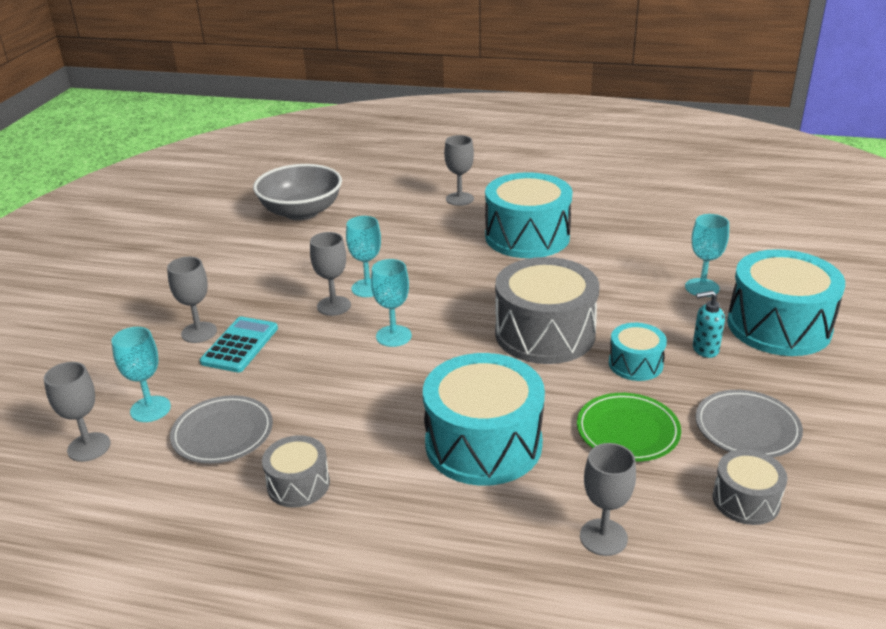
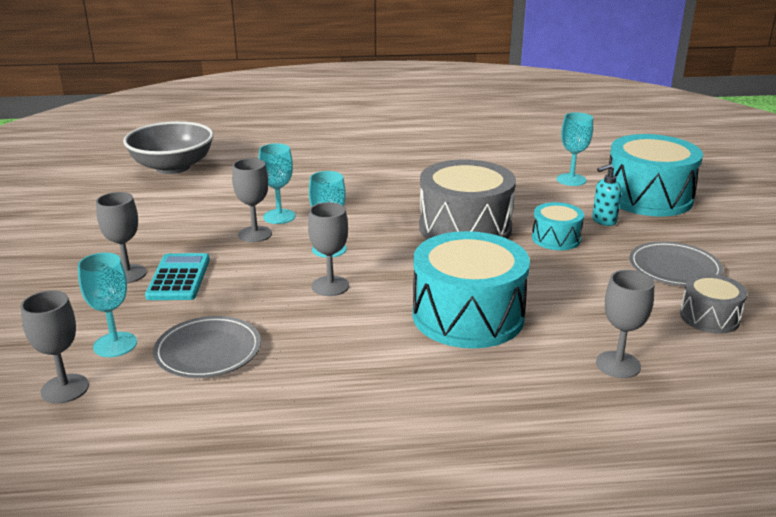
camera: 20 degrees left, 5 degrees down
grey drum [262,435,330,508] -> none
grey goblet [444,135,474,206] -> grey goblet moved to [308,202,349,296]
turquoise drum [485,172,572,258] -> none
green plate [577,393,681,462] -> none

